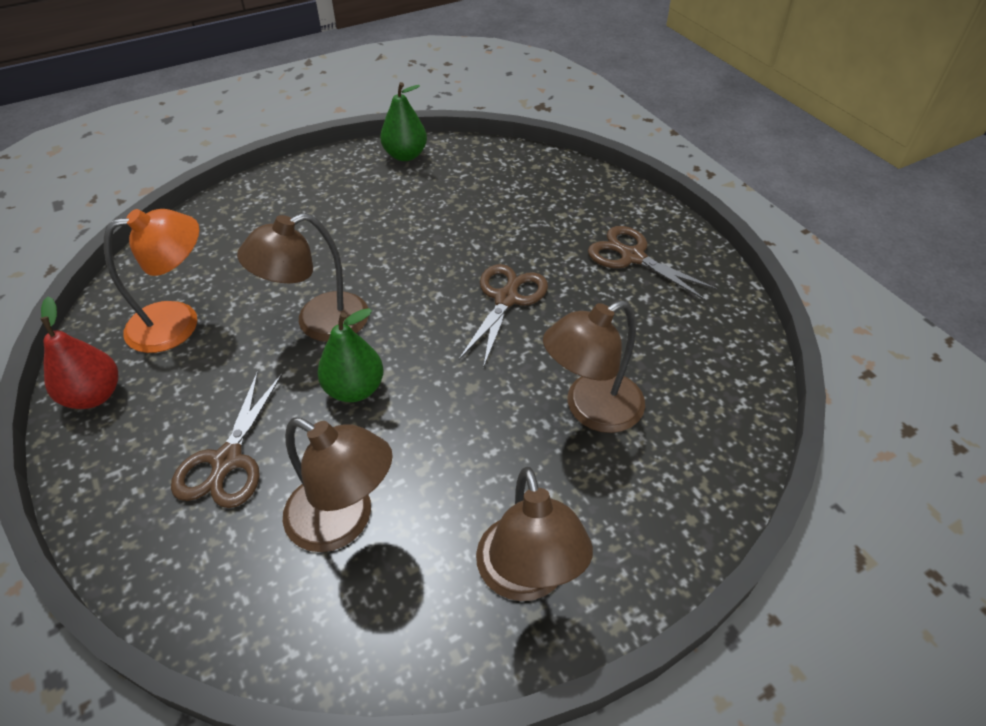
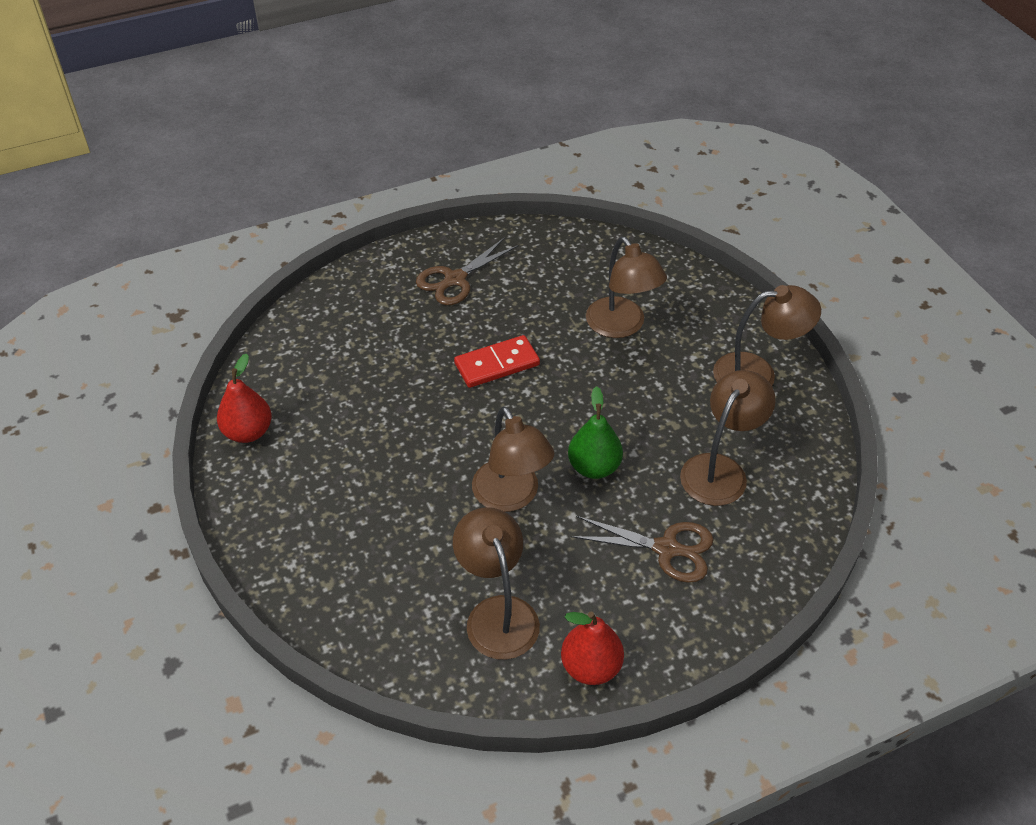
camera: 85 degrees left, 0 degrees up
orange lamp [104,209,199,353] -> brown lamp [453,507,540,660]
green pear [380,82,427,161] -> red pear [217,354,272,443]
brown scissors [459,264,548,368] -> red domino [454,335,540,388]

